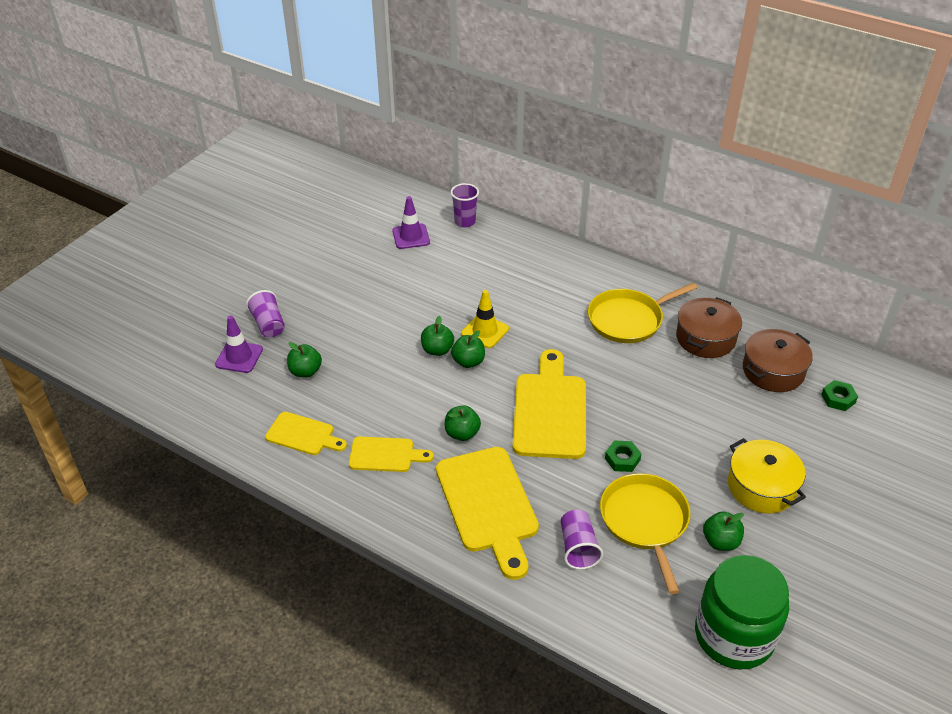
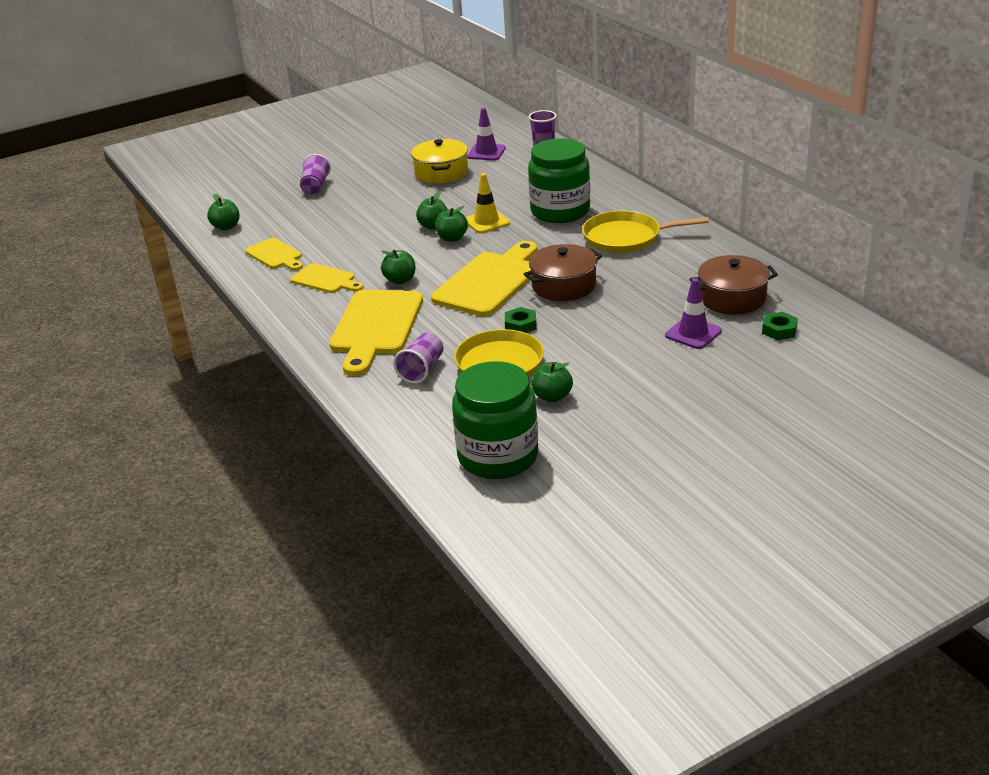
camera: 30 degrees right, 10 degrees down
purple traffic cone [215,315,263,373] -> purple traffic cone moved to [665,278,722,349]
green apple [287,342,322,378] -> green apple moved to [207,194,240,230]
brown pot [676,297,742,358] -> brown pot moved to [524,244,602,301]
yellow pot [728,438,806,513] -> yellow pot moved to [411,139,468,184]
none -> green jar [528,138,590,223]

